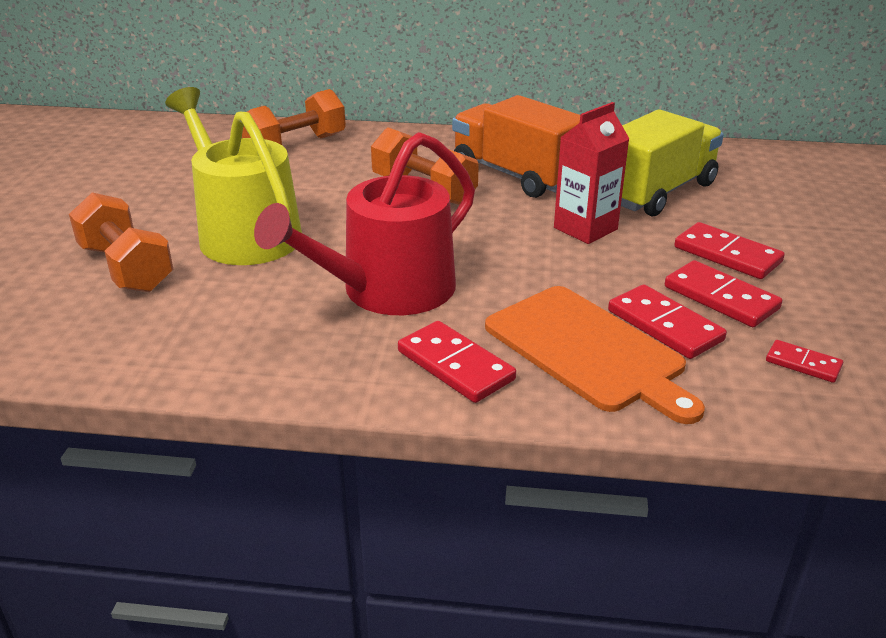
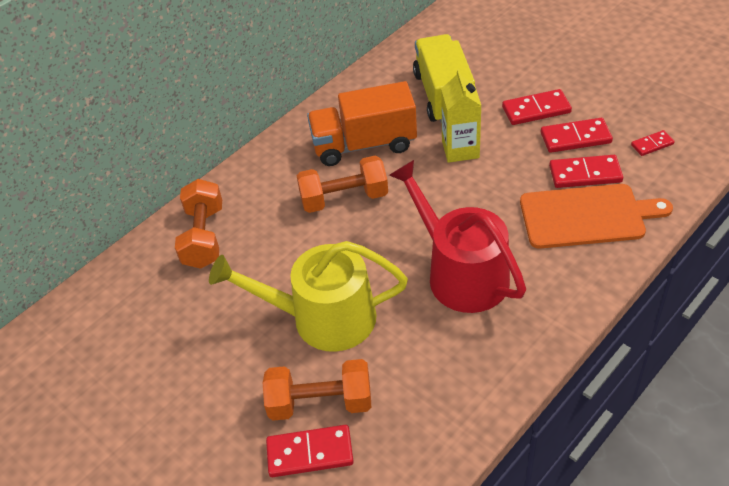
camera: 50 degrees left, 15 degrees up
red watering can [254,132,475,315] -> red watering can turned 150 degrees clockwise [389,160,526,313]
red domino [398,321,516,403] -> red domino moved to [266,425,354,477]
red carton [554,102,629,244] -> yellow carton [441,69,481,163]

